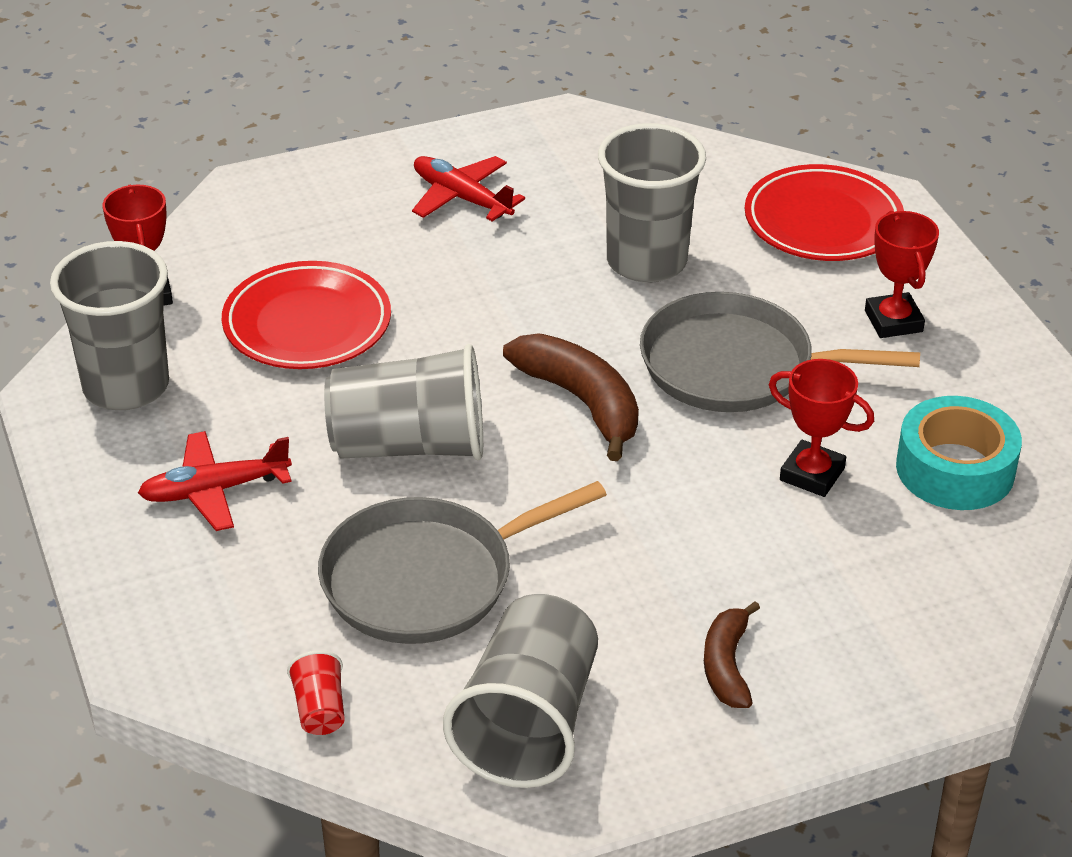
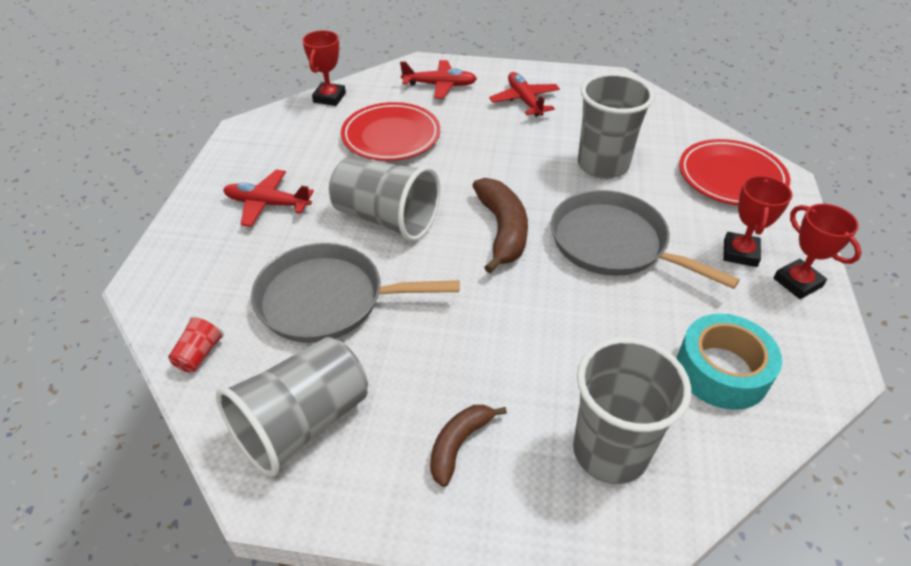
camera: 30 degrees right, 5 degrees up
grey cup [50,241,169,410] -> grey cup moved to [573,337,691,484]
red trophy [769,359,874,497] -> red trophy moved to [773,204,861,299]
none -> red plane [400,60,477,99]

